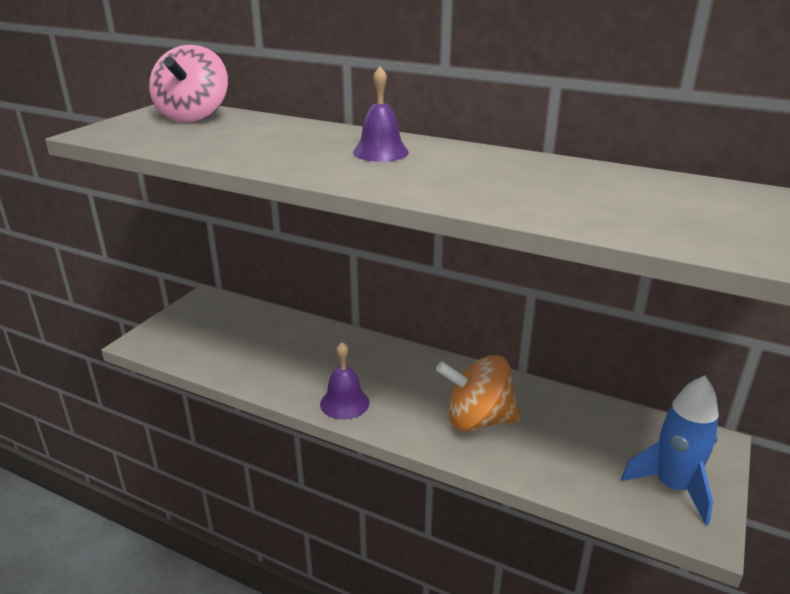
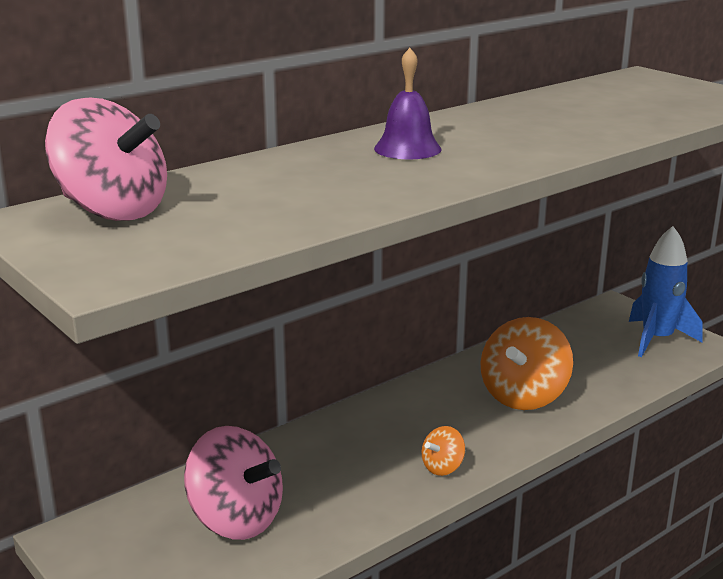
camera: 65 degrees left, 5 degrees down
purple bell [320,342,370,420] -> orange spinning top [422,426,465,476]
none -> pink spinning top [184,426,283,540]

